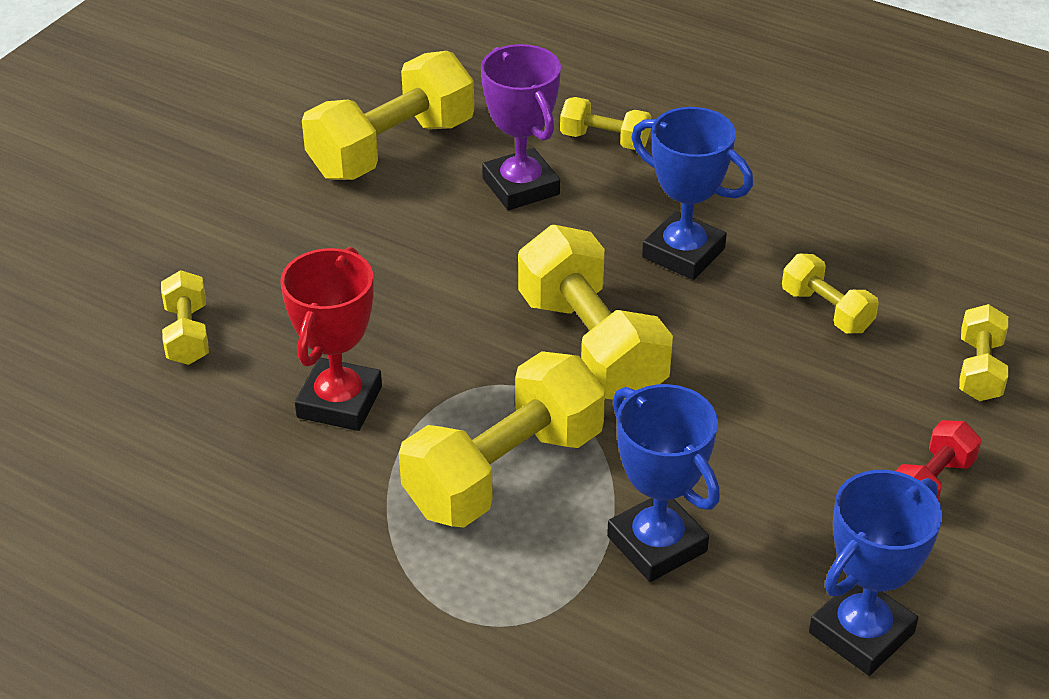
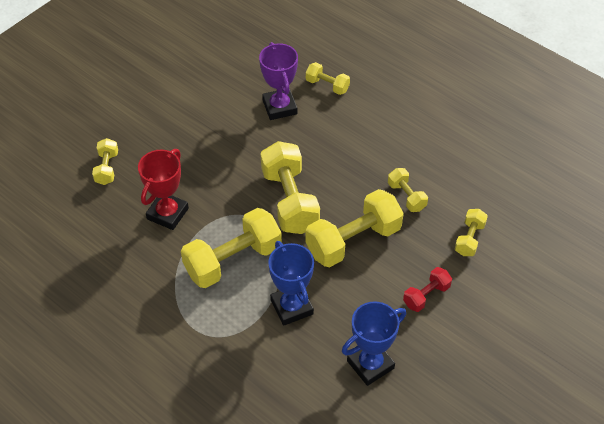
camera: 10 degrees right, 10 degrees up
yellow dumbbell [302,51,474,180] -> yellow dumbbell moved to [306,189,404,267]
blue trophy [631,107,753,280] -> none

